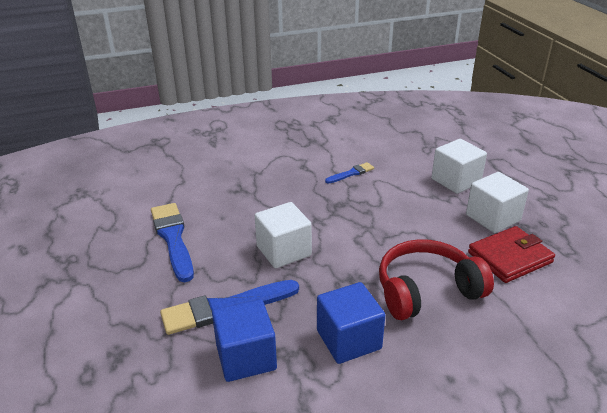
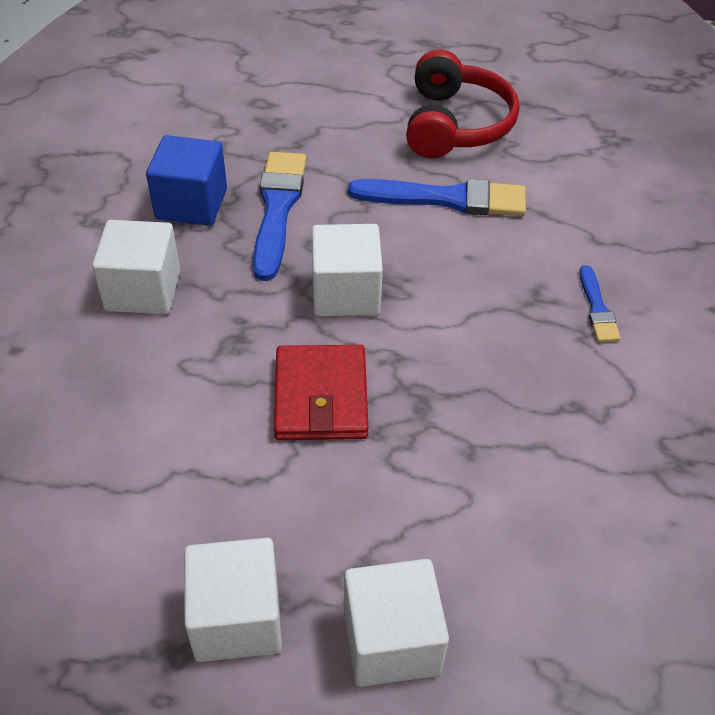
camera: 115 degrees right, 15 degrees up
blue cube [317,282,385,364] -> white cube [92,220,180,314]
blue brush [325,162,374,184] -> blue brush moved to [579,265,621,342]
red headphones [379,239,494,320] -> red headphones moved to [406,49,519,158]
red wallet [468,226,555,283] -> red wallet moved to [274,345,369,440]

